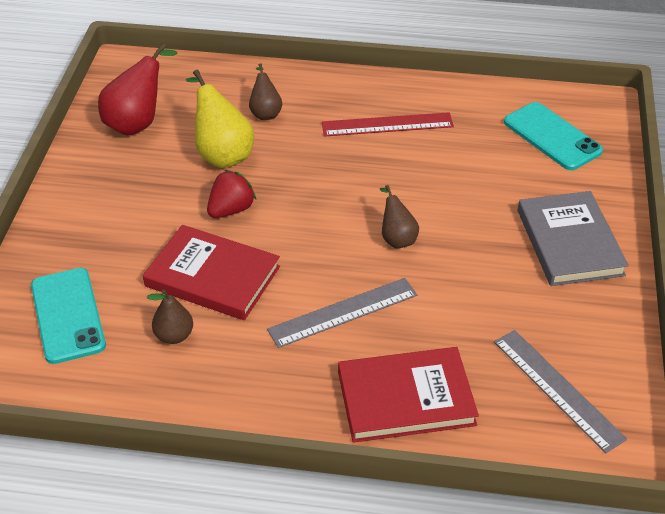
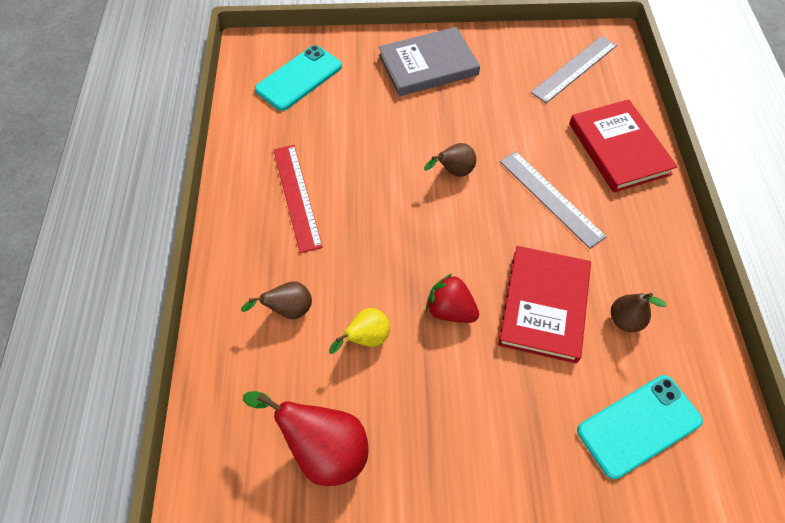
camera: 100 degrees left, 15 degrees up
yellow pear [186,70,254,168] -> yellow pear [329,308,390,354], size x0.59

